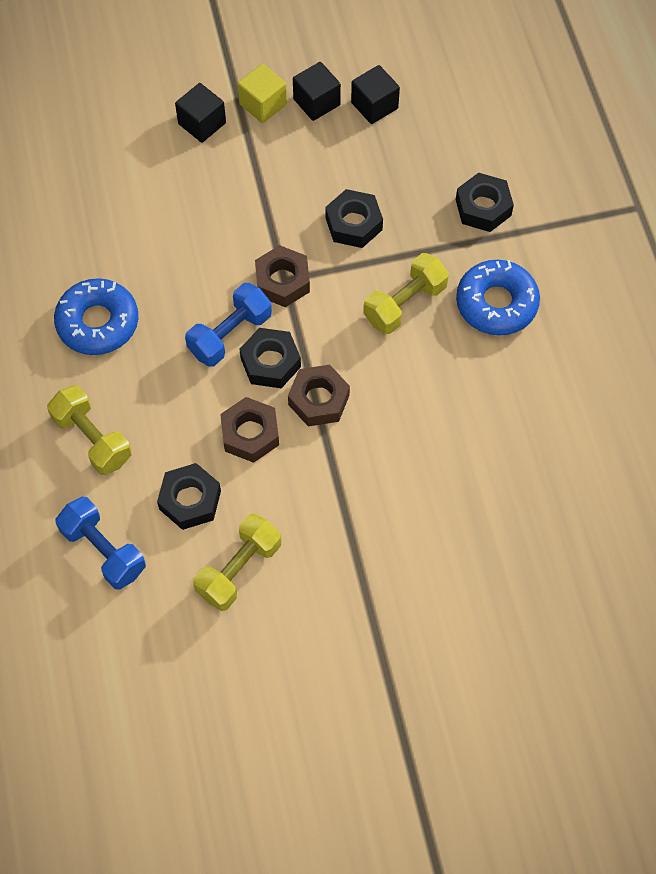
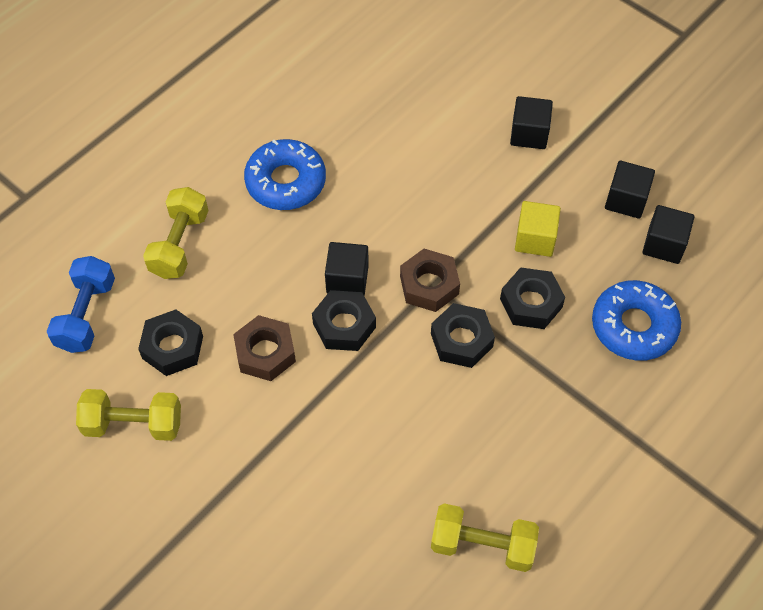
camera: 55 degrees right, 5 degrees down
blue dumbbell [185,283,272,367] -> black cube [325,242,369,295]
yellow cube [238,64,287,123] -> yellow cube moved to [515,201,561,257]
brown nut [288,365,350,427] -> none
yellow dumbbell [363,253,449,334] -> yellow dumbbell moved to [431,503,539,572]
black nut [456,173,514,232] -> black nut moved to [431,303,495,368]
blue donut [456,260,540,335] -> blue donut moved to [592,280,681,361]

